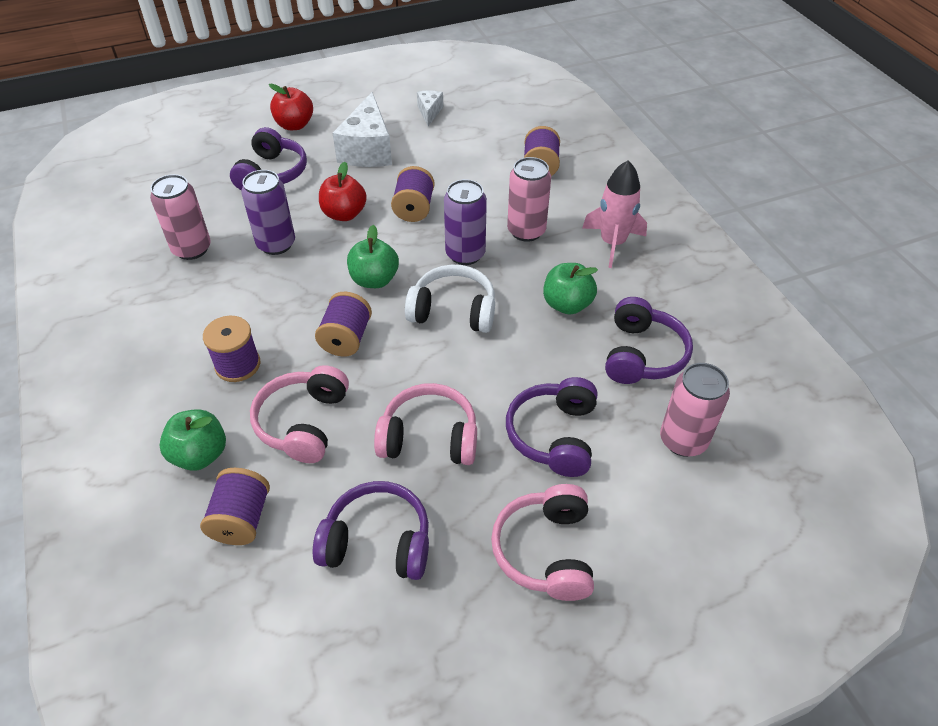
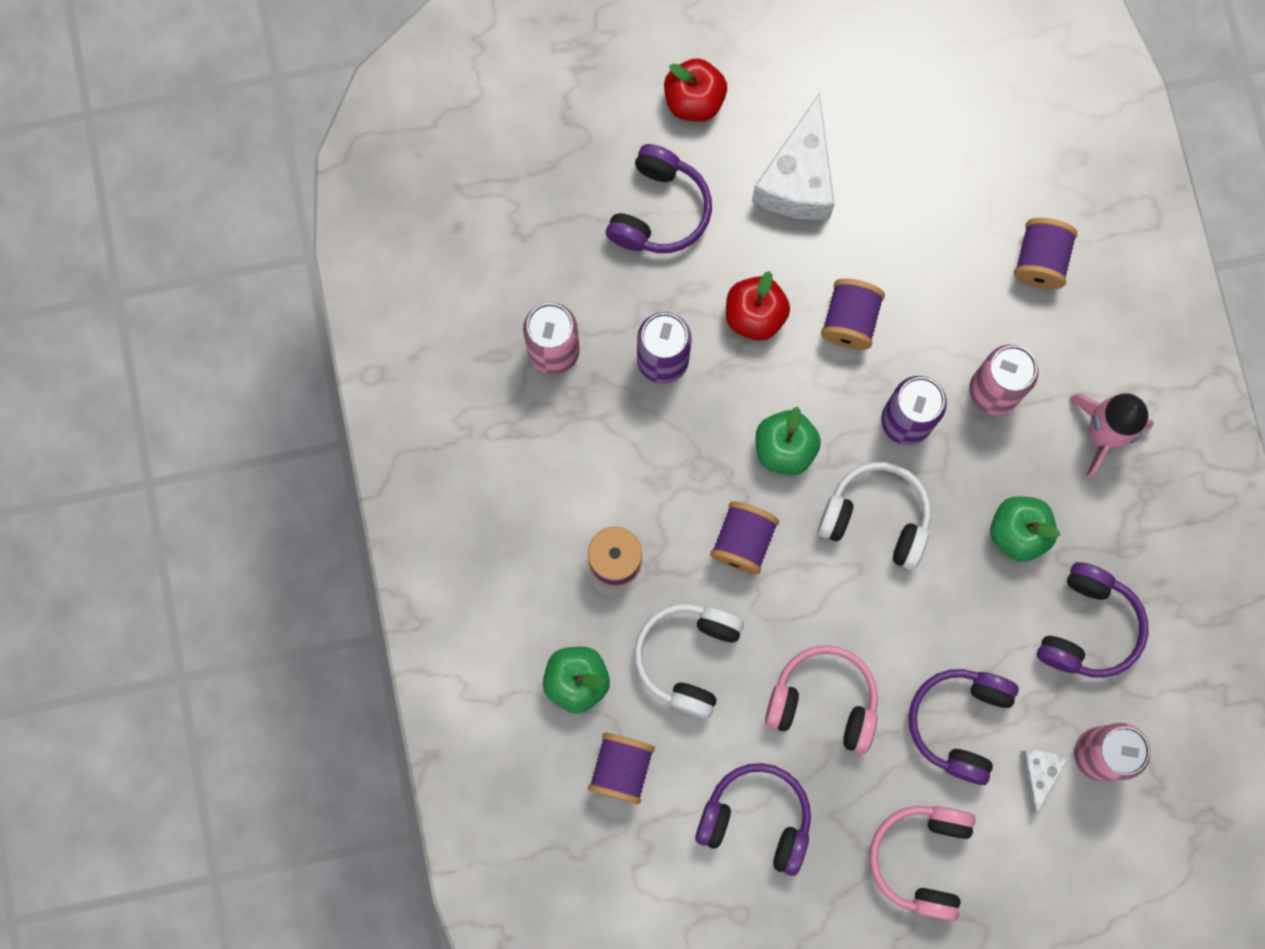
camera: 10 degrees right, 30 degrees up
pink headphones [250,365,349,463] -> white headphones [634,604,744,719]
white cheese [417,91,443,126] -> white cheese moved to [1020,750,1068,813]

